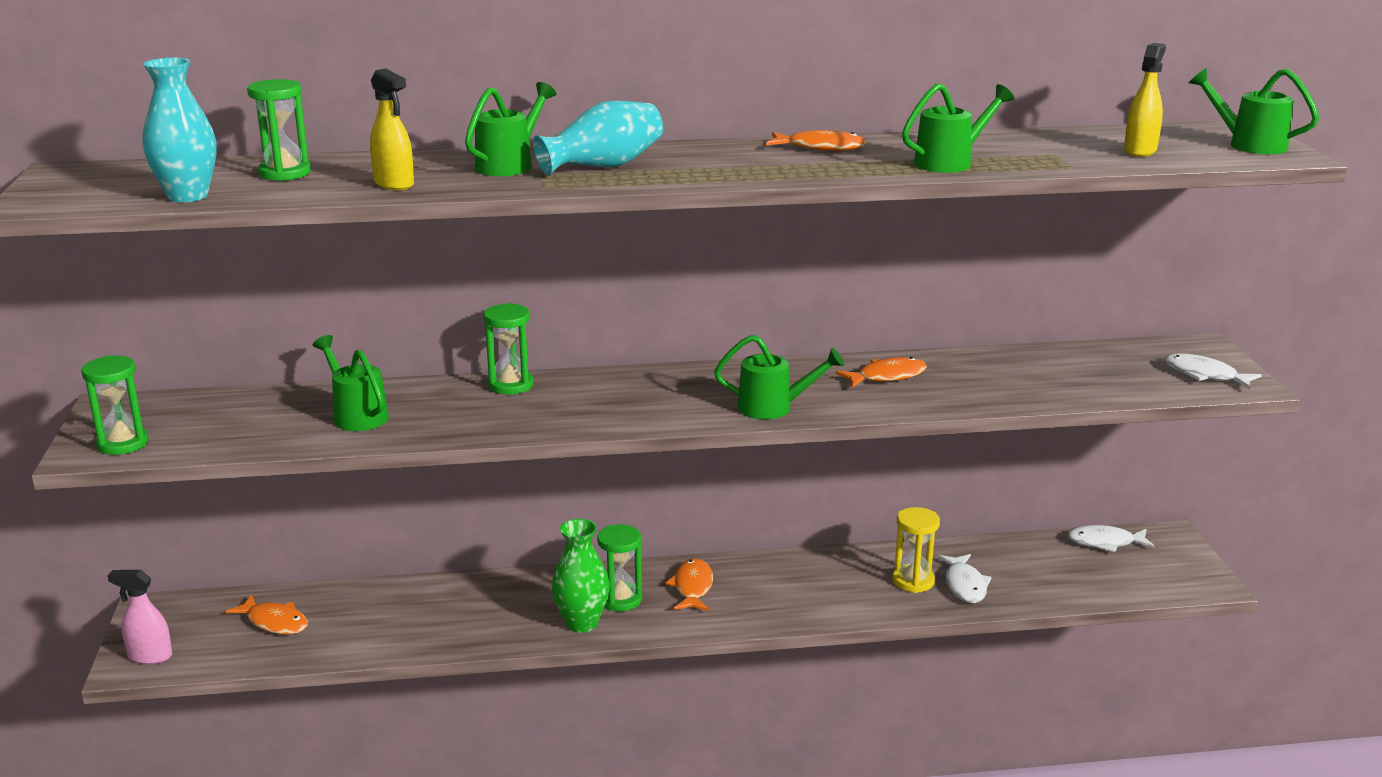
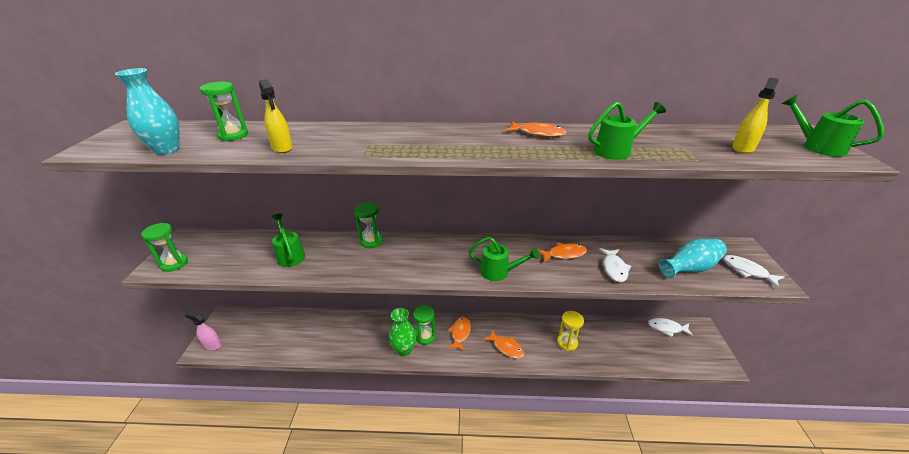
camera: 10 degrees right, 10 degrees up
orange fish [225,594,308,634] -> orange fish moved to [483,330,524,359]
green watering can [465,82,556,176] -> none
turquoise vase [533,101,663,175] -> turquoise vase moved to [659,239,727,278]
white fish [938,554,992,603] -> white fish moved to [599,248,631,282]

